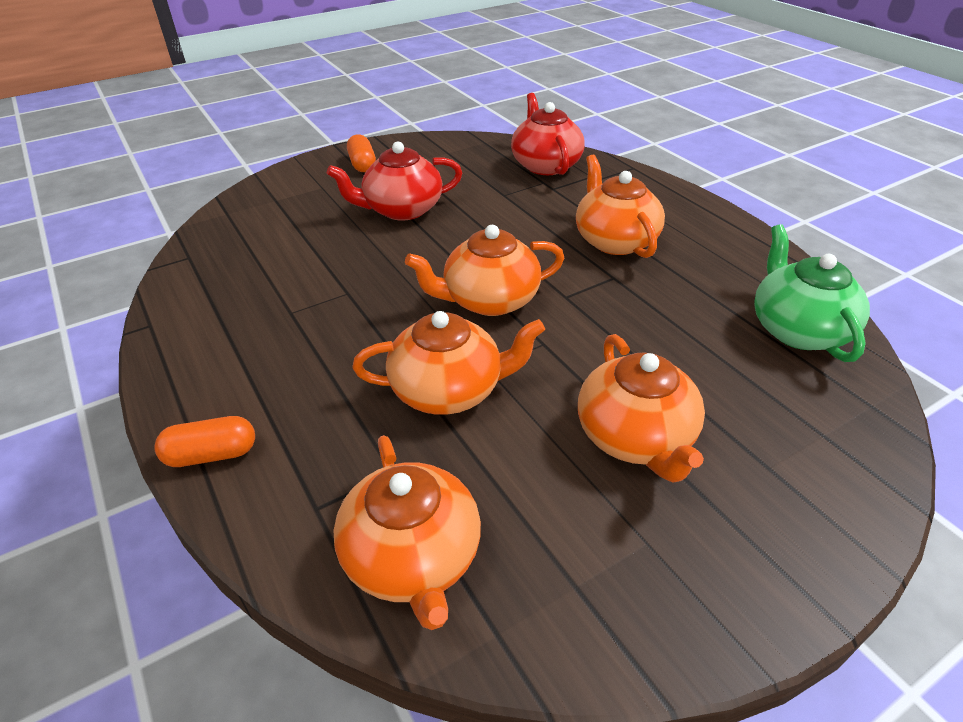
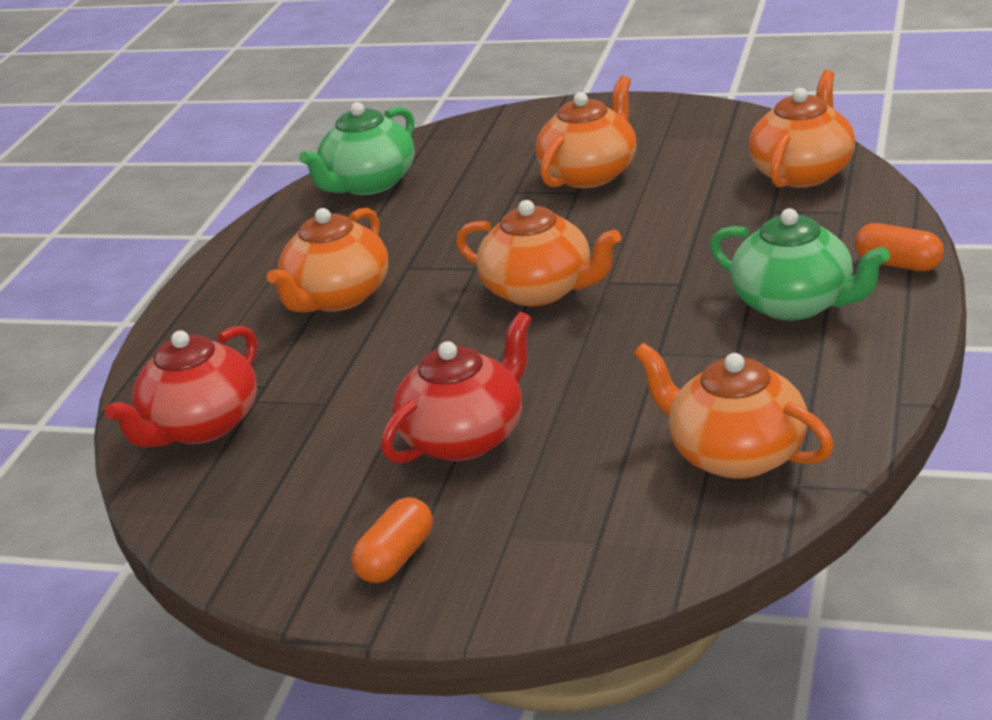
camera: 130 degrees left, 10 degrees down
red teapot [327,142,462,221] -> red teapot turned 75 degrees counterclockwise [381,312,532,463]
orange teapot [352,311,545,415] -> orange teapot moved to [634,343,834,479]
none -> green teapot [710,208,890,321]

